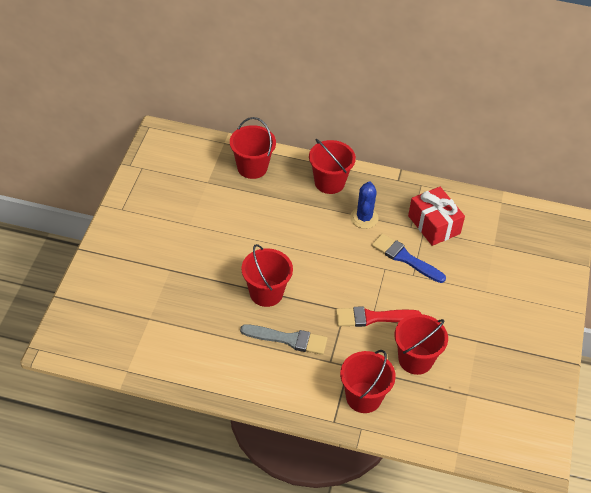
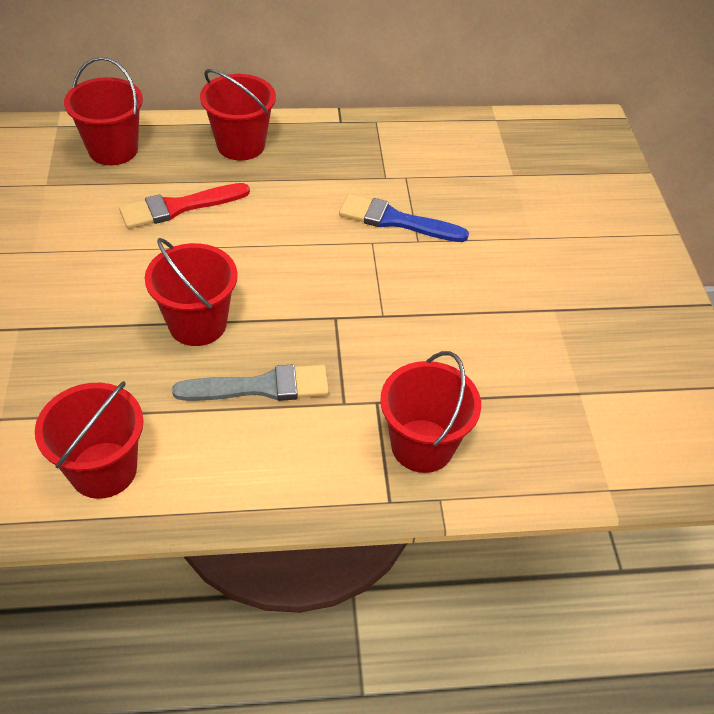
camera: 20 degrees left, 0 degrees up
red brush [336,306,421,327] -> red brush moved to [119,183,250,229]
blue cactus [350,181,379,229] -> none
red bucket [394,314,448,375] -> red bucket moved to [35,381,144,499]
red gift [408,187,465,246] -> none

